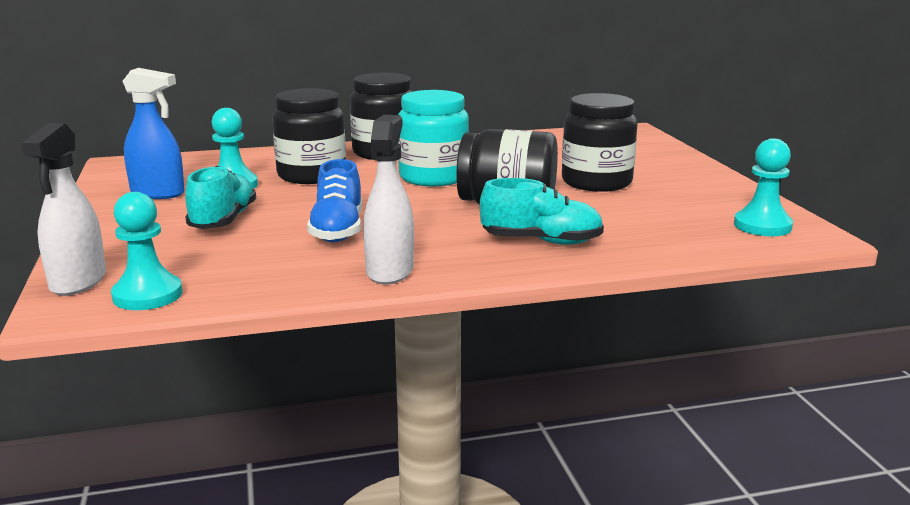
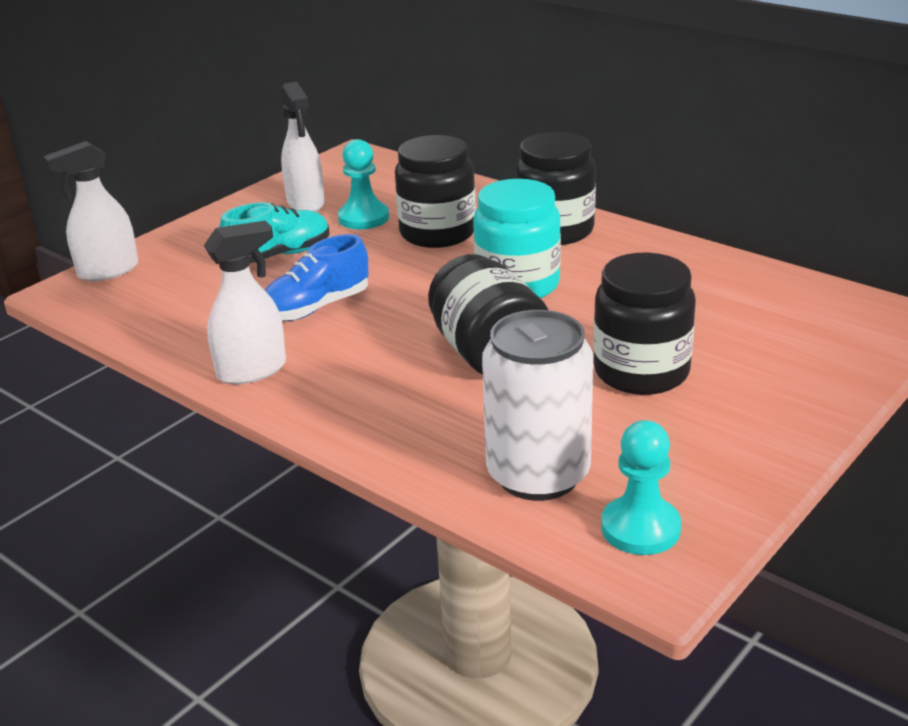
camera: 55 degrees right, 10 degrees up
turquoise pawn [111,192,182,310] -> none
blue spray bottle [122,68,185,199] -> white spray bottle [281,81,325,212]
turquoise shoe [480,178,604,245] -> none
none -> white can [482,310,593,501]

